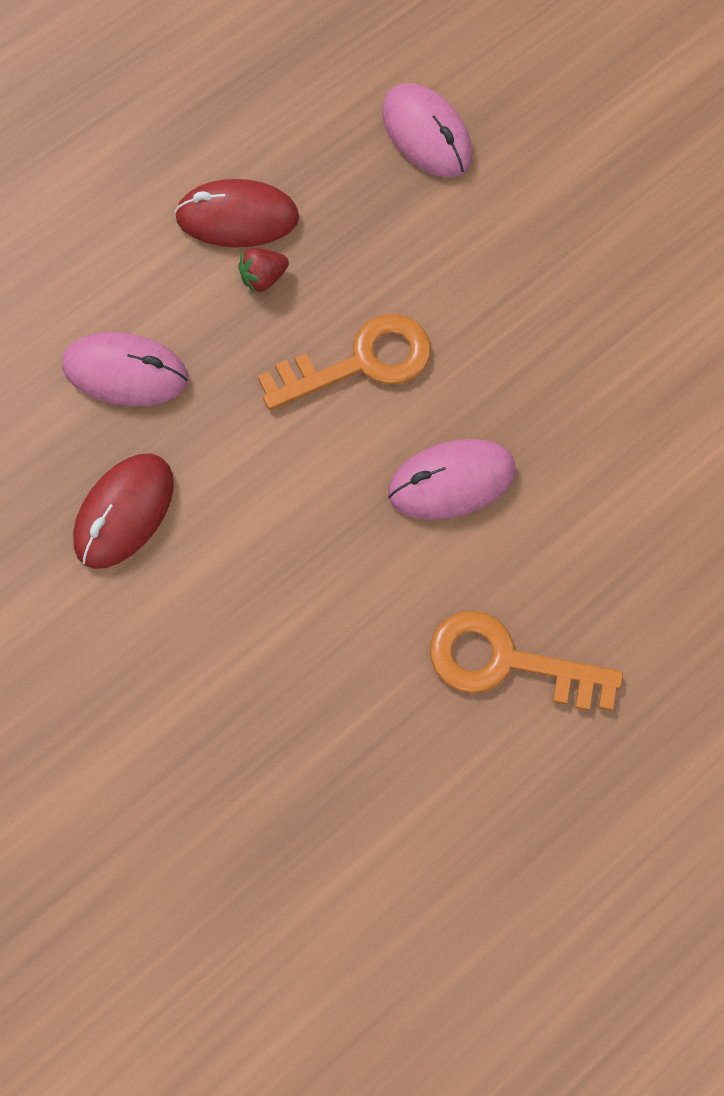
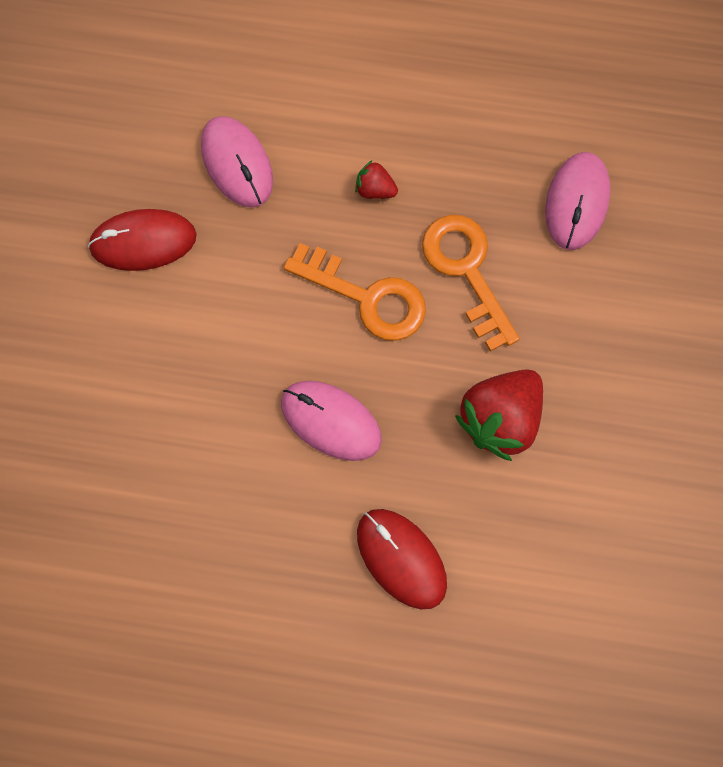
camera: 50 degrees right, 5 degrees up
red mouse [174,179,299,247] -> red mouse moved to [357,509,447,609]
orange key [430,611,623,711] -> orange key moved to [422,215,520,352]
none -> red strawberry [455,369,543,461]

